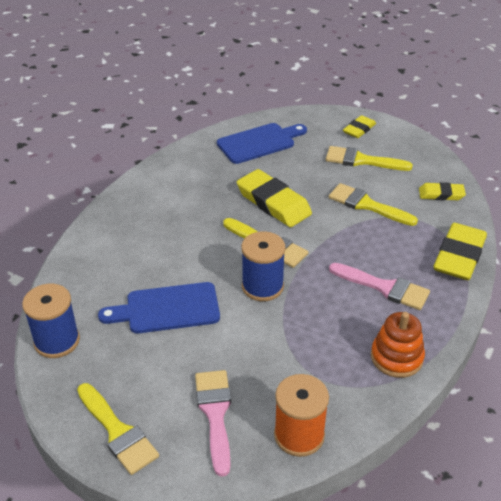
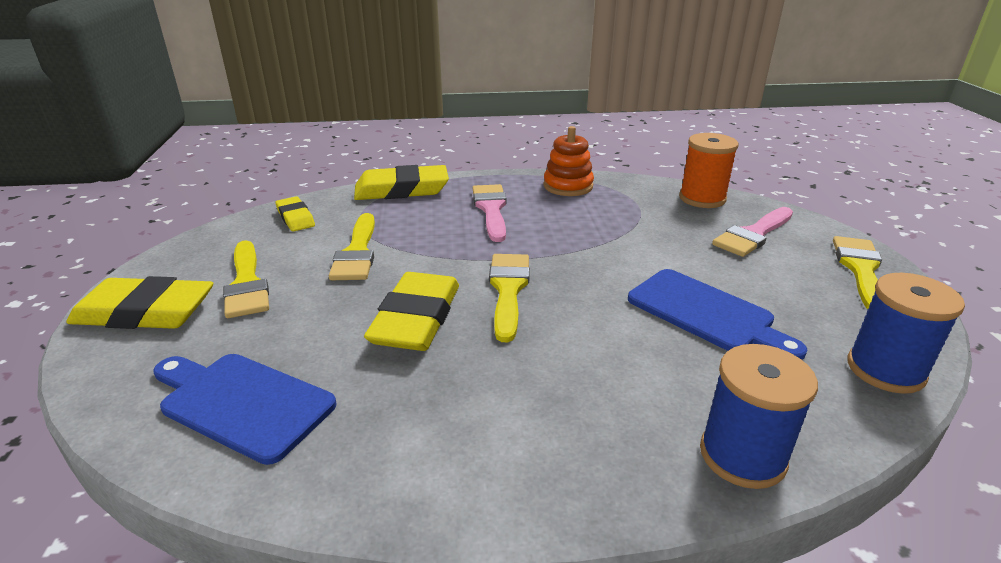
camera: 125 degrees left, 10 degrees down
blue spool [241,231,286,301] -> blue spool moved to [700,344,818,489]
yellow eraser [343,115,376,138] -> yellow eraser [66,276,213,329], size x1.78

